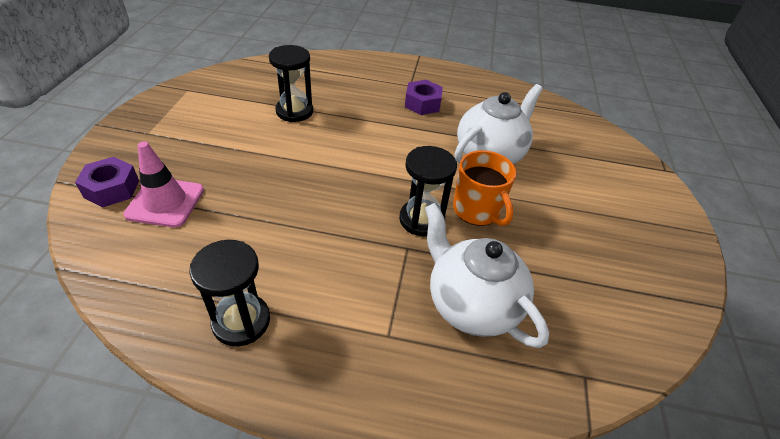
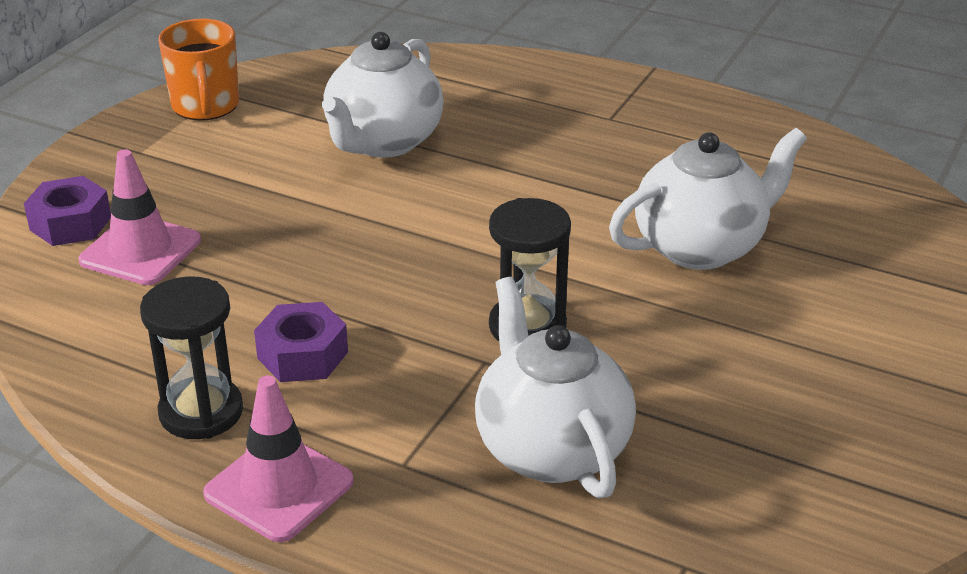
camera: 20 degrees right, 10 degrees down
black hourglass [269,45,313,122] -> white teapot [322,32,444,158]
purple nut [405,80,443,115] -> purple nut moved to [254,302,348,382]
orange mug [453,150,516,226] -> orange mug moved to [158,19,239,120]
none -> pink traffic cone [203,376,354,542]

